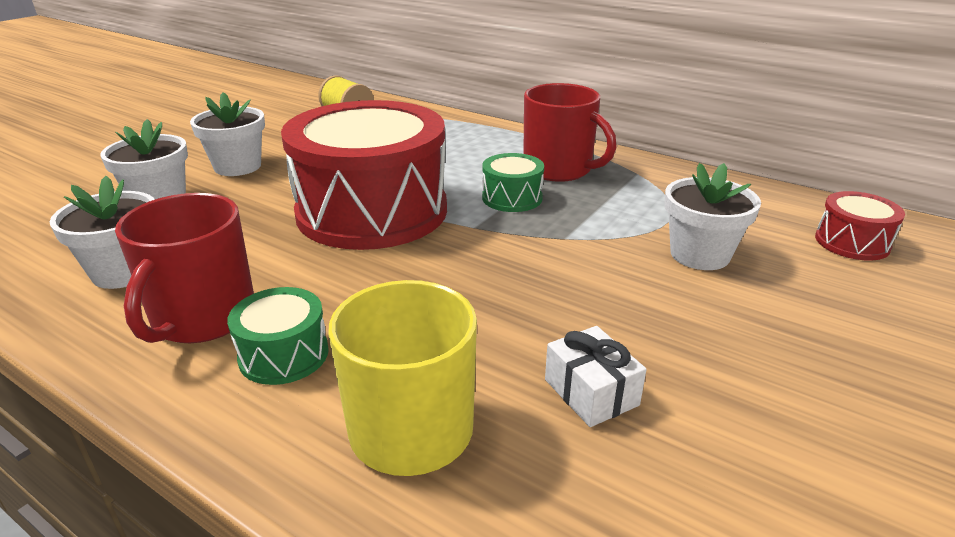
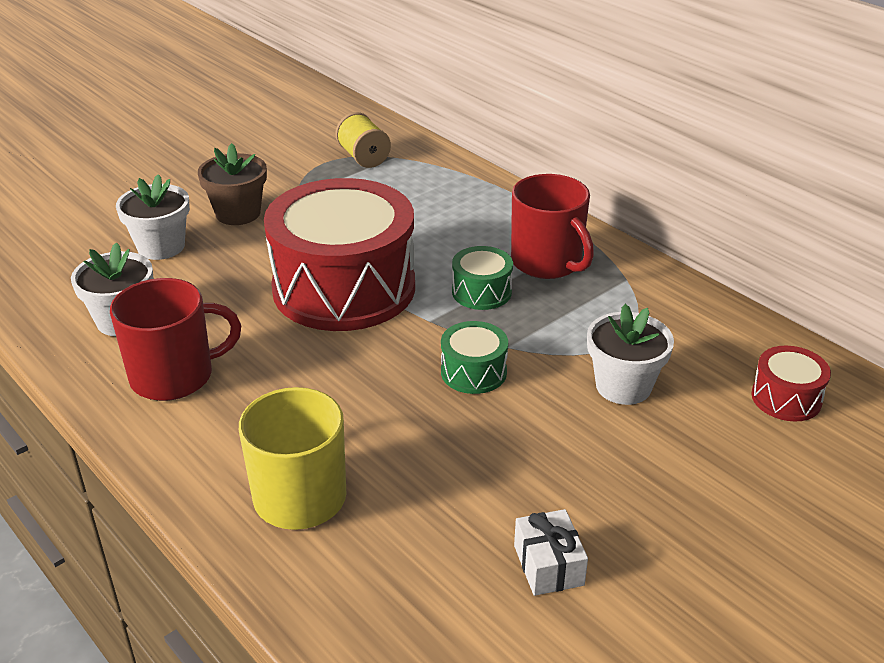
camera: 15 degrees right, 5 degrees up
red mug [115,193,254,343] -> red mug turned 135 degrees counterclockwise [110,278,241,401]
white flower pot [190,92,265,176] -> brown flower pot [198,143,267,225]
green drum [227,287,329,385] -> green drum moved to [441,321,508,394]
white gift [545,326,647,427] -> white gift moved to [514,509,588,596]

